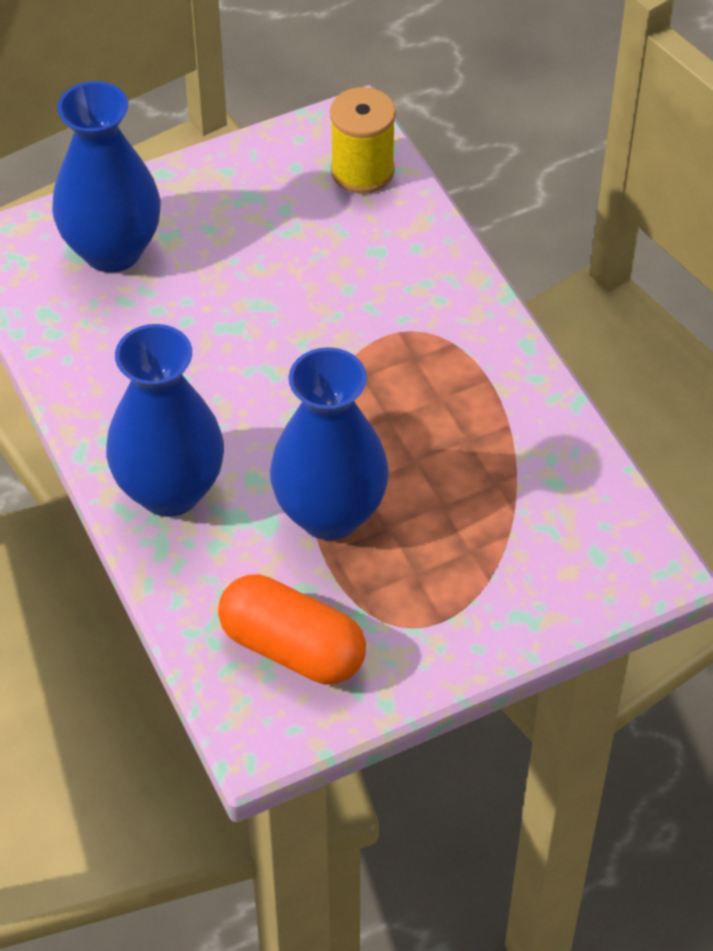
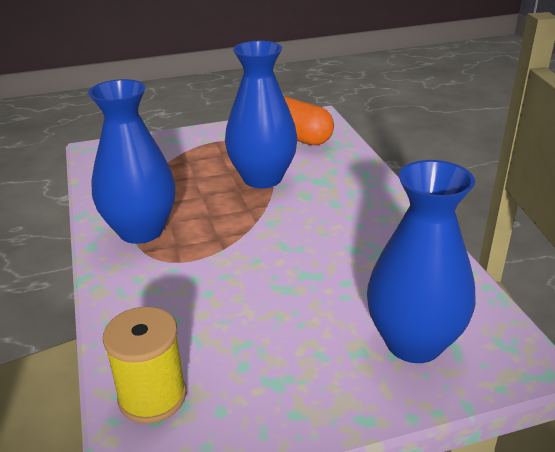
camera: 170 degrees left, 20 degrees down
blue vase [106,324,224,517] -> blue vase moved to [88,79,176,244]

